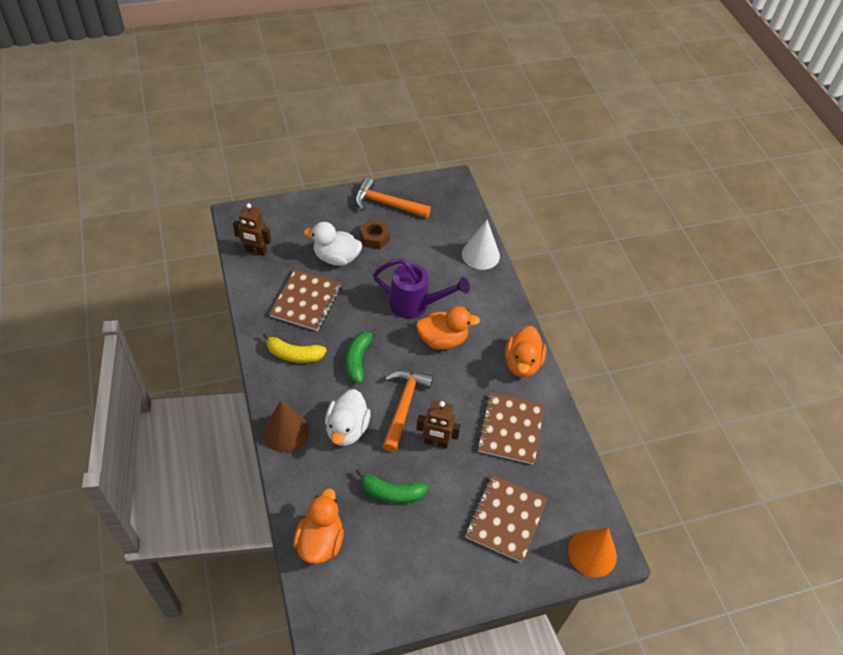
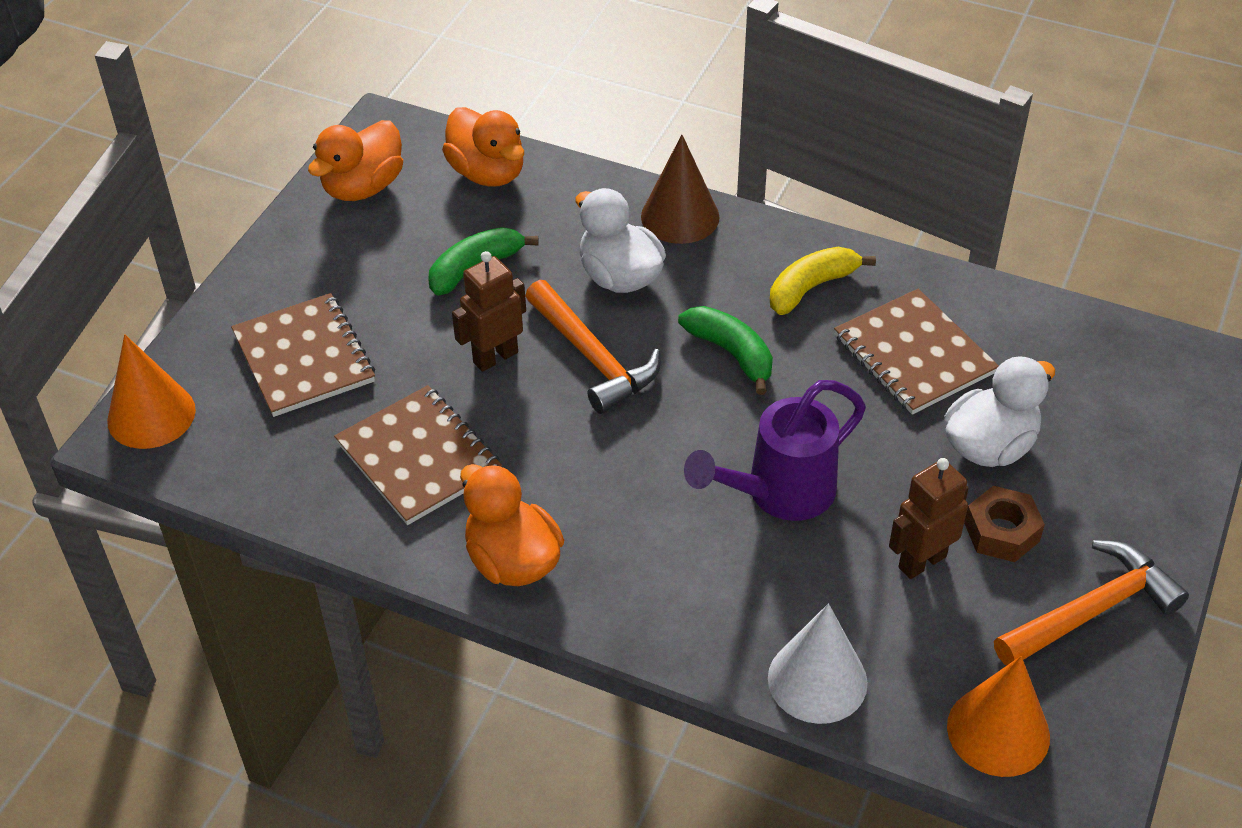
camera: 135 degrees right, 5 degrees down
brown robot [233,203,271,256] -> brown robot moved to [889,458,969,579]
orange duck [416,306,480,350] -> orange duck moved to [308,120,403,201]
none -> orange cone [947,656,1050,777]

